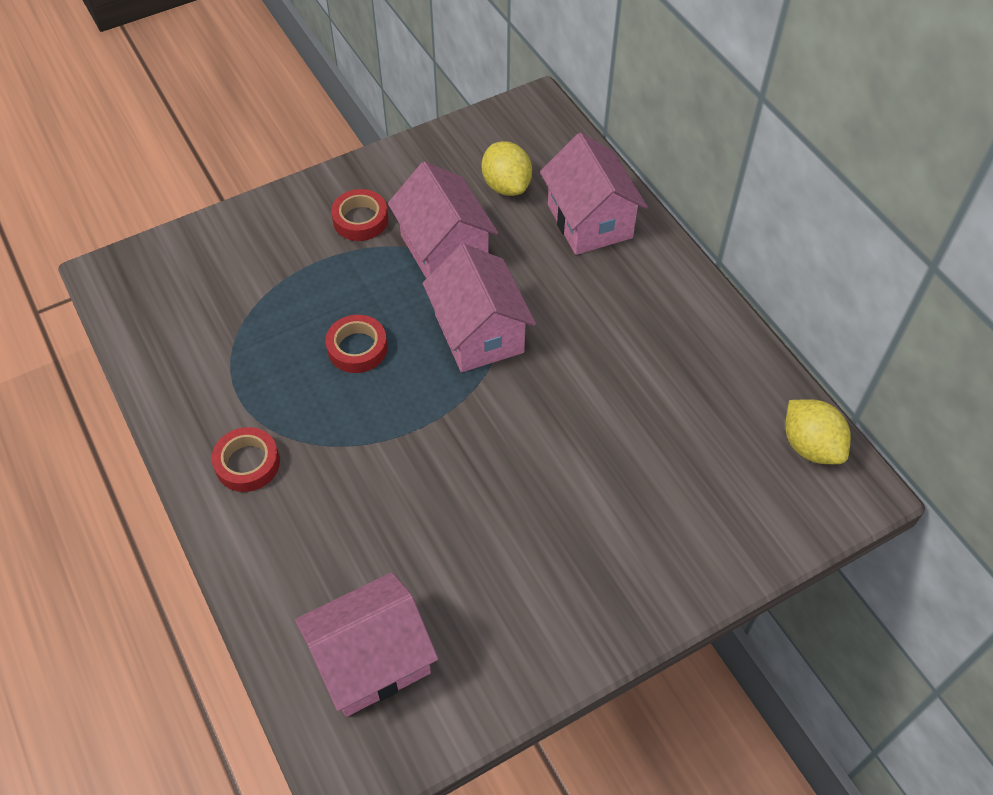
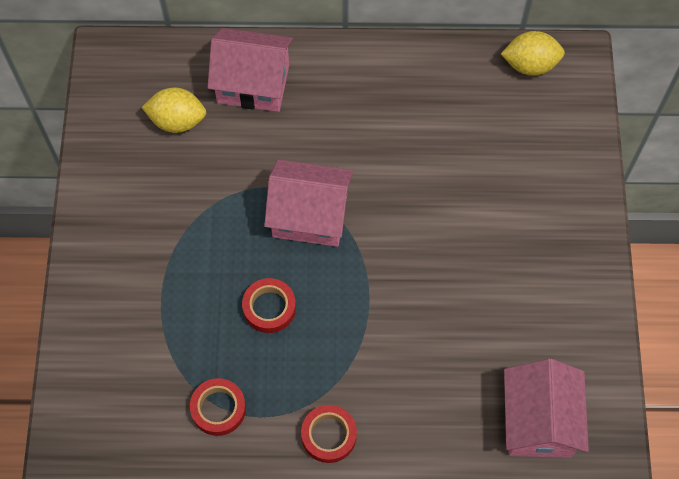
camera: 60 degrees left, 10 degrees up
red tape [331,189,388,241] -> red tape moved to [190,378,246,436]
pink house [388,162,498,279] -> none

